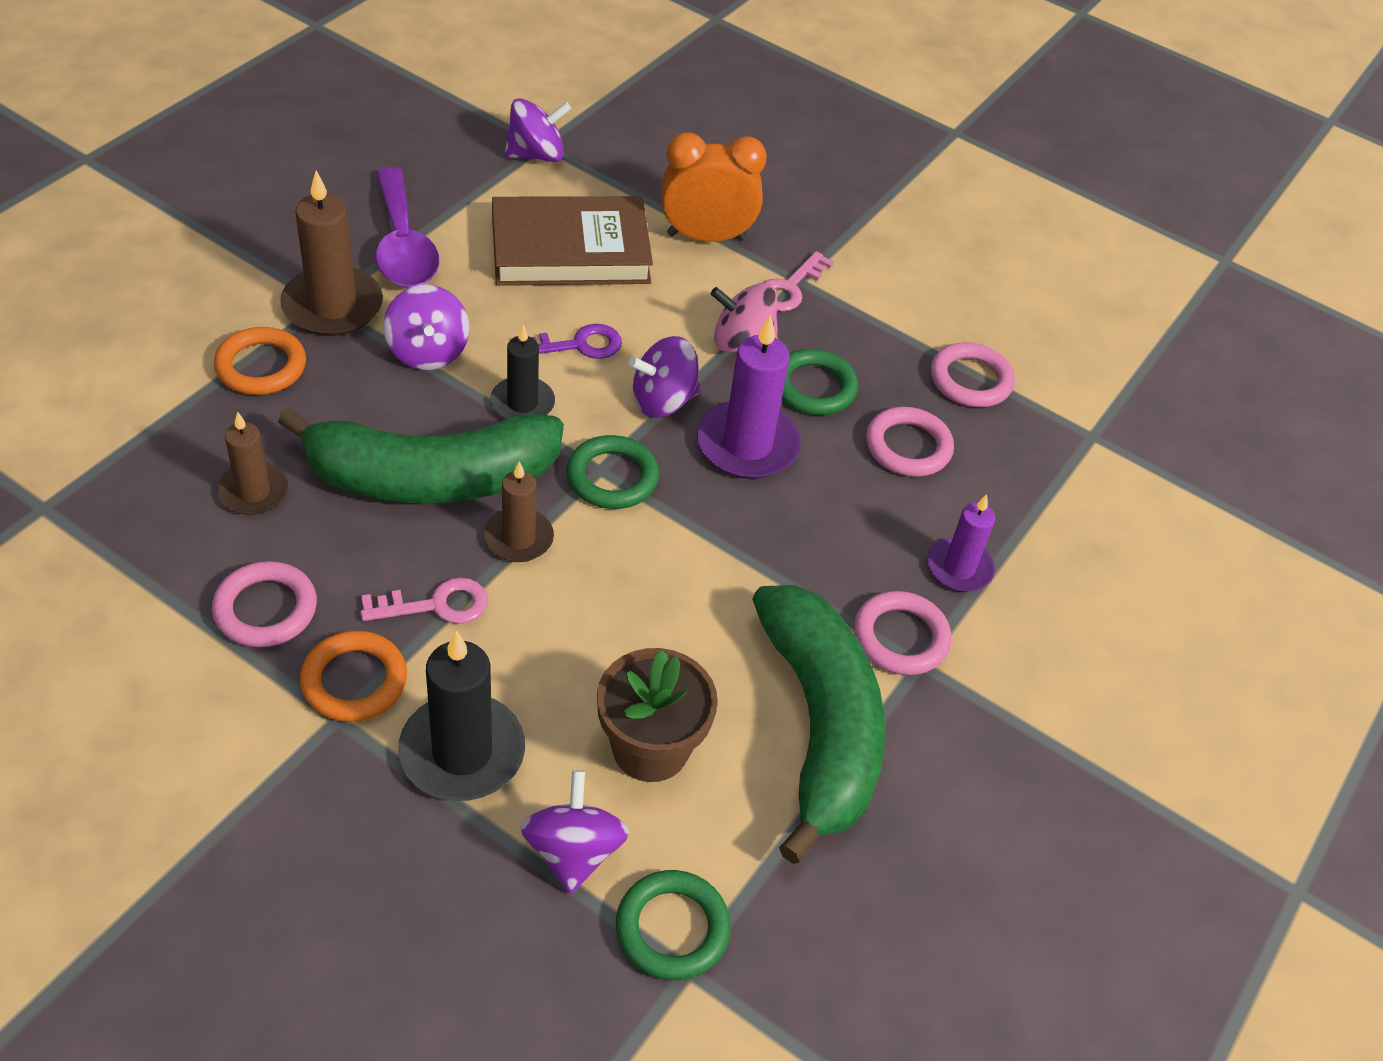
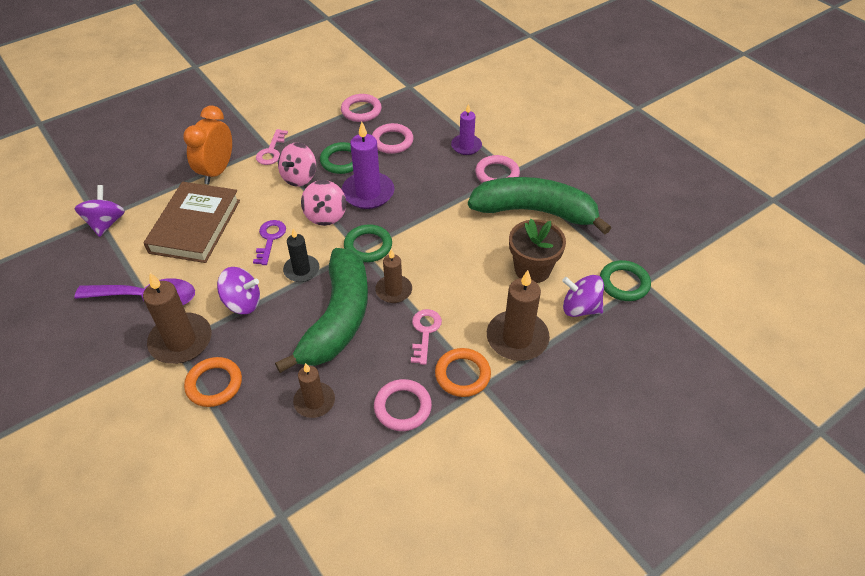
camera: 65 degrees left, 0 degrees up
black candle [398,630,525,801] -> brown candle [487,270,550,361]
purple spinning top [629,336,700,418] -> pink spinning top [301,180,346,226]
pink key [763,251,834,312] -> pink key turned 45 degrees clockwise [256,129,288,165]

